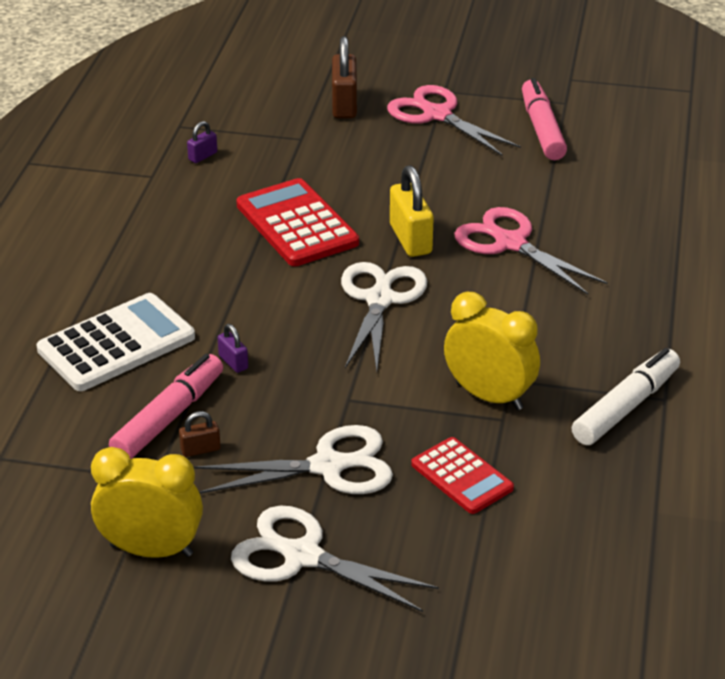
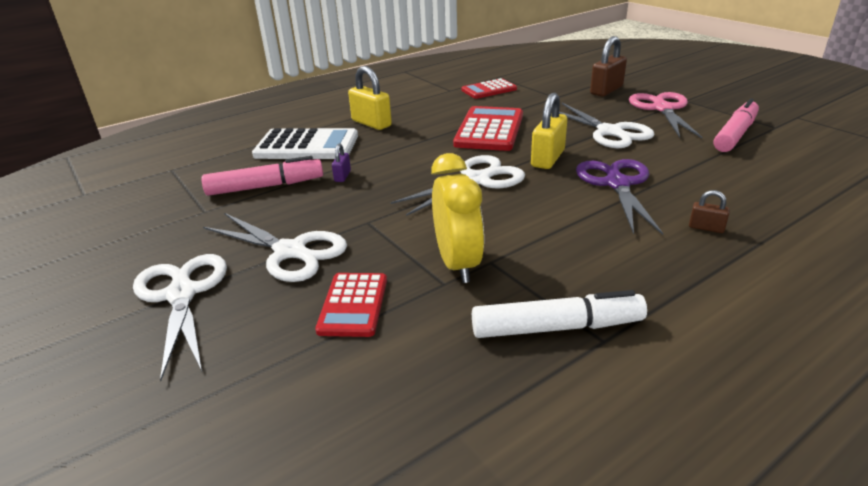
camera: 45 degrees right, 5 degrees down
yellow clock [91,447,203,558] -> none
brown padlock [179,411,221,457] -> brown padlock moved to [689,190,730,233]
purple padlock [187,121,217,163] -> red calculator [461,78,517,99]
pink scissors [454,207,608,295] -> purple scissors [576,159,663,235]
none -> yellow padlock [348,66,392,130]
none -> white scissors [559,103,655,148]

